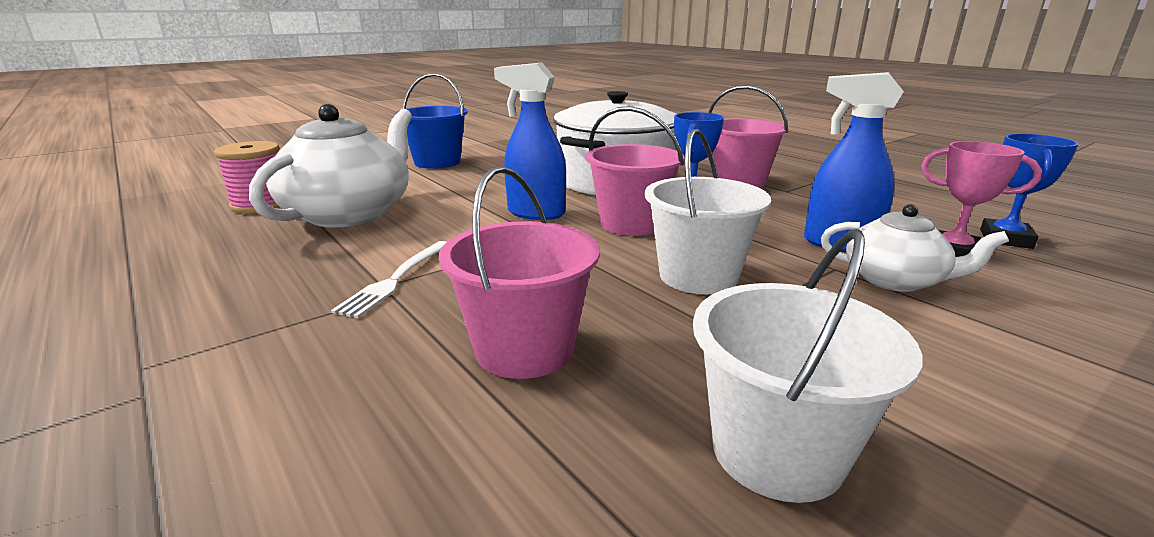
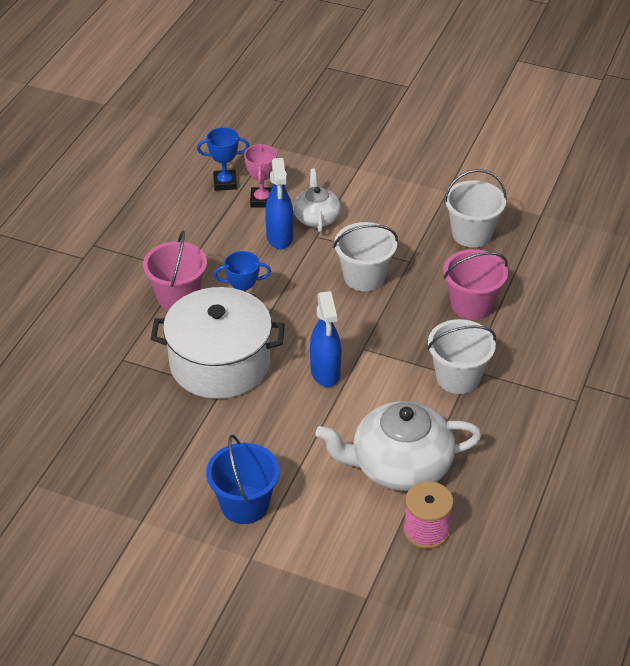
camera: 120 degrees left, 20 degrees up
white fork [331,241,446,318] -> white bucket [427,319,496,394]
pink bucket [586,106,684,236] -> none

